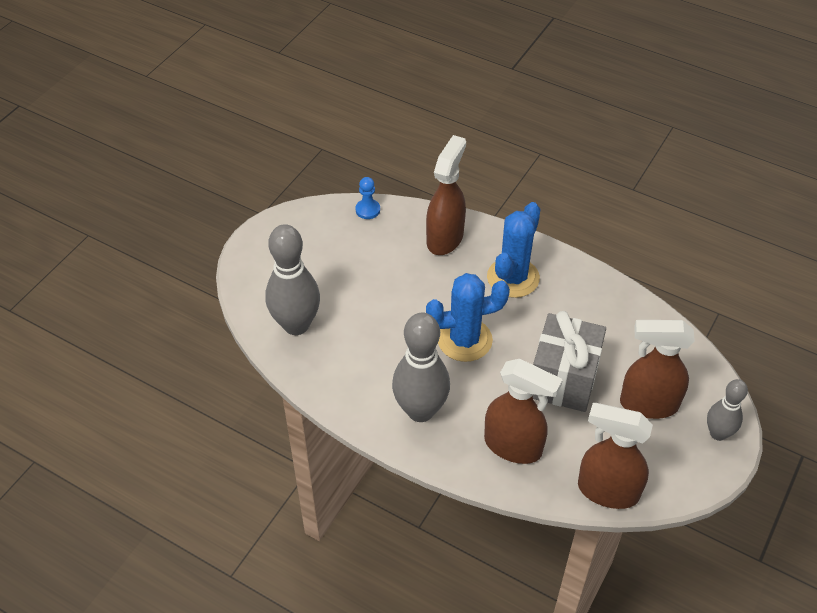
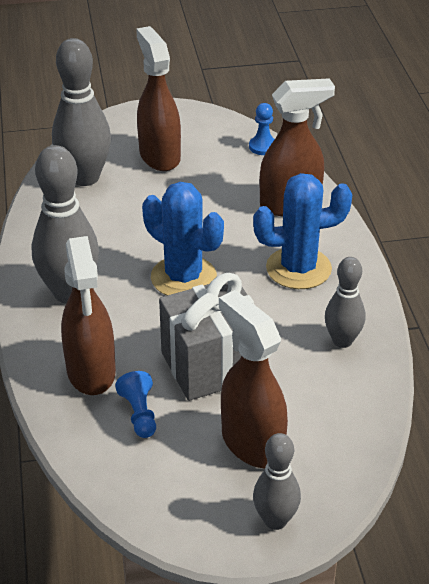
camera: 50 degrees right, 10 degrees down
brown spray bottle [578,403,653,509] -> brown spray bottle moved to [136,26,181,171]
none -> blue pawn [115,371,156,438]
none -> grey bowling pin [325,257,365,348]

